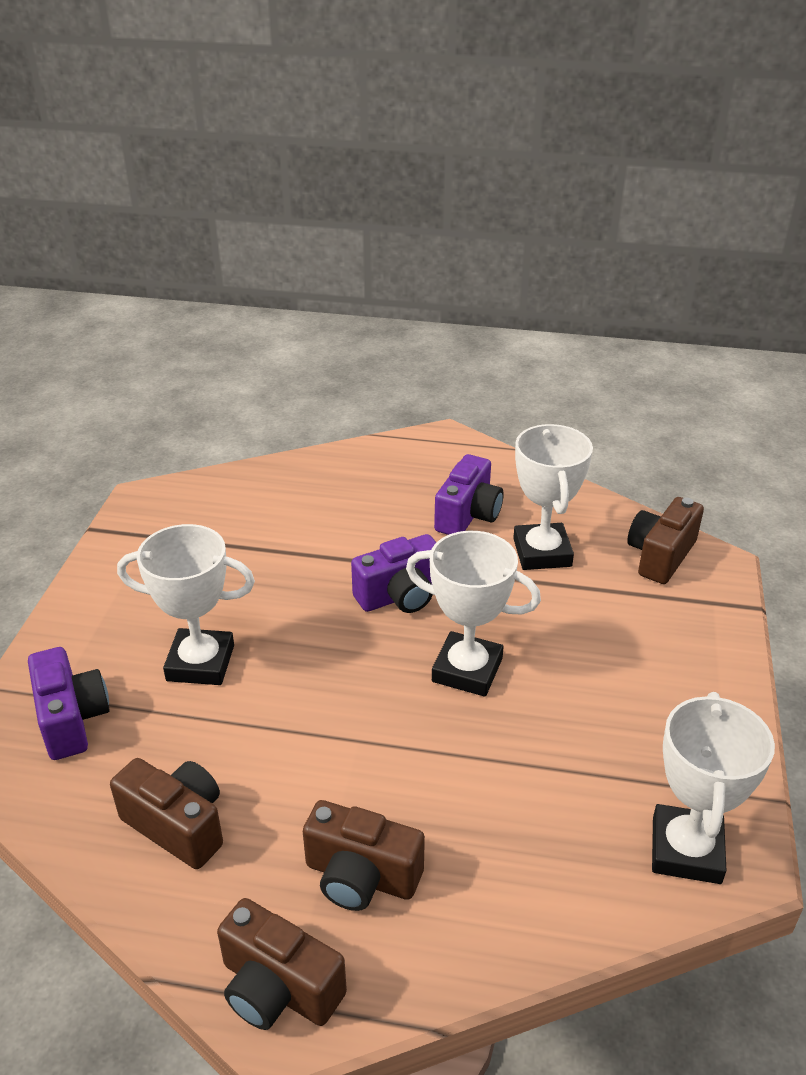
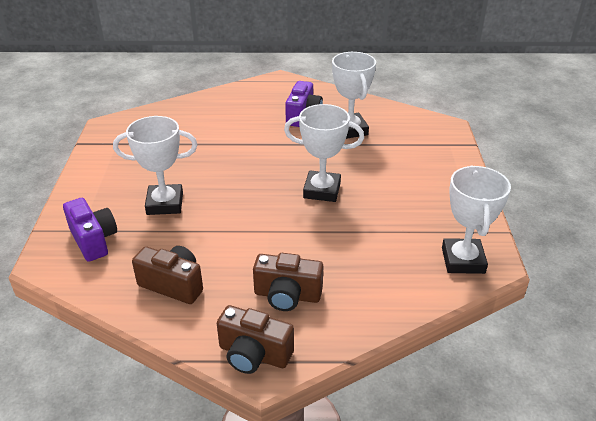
camera: 10 degrees left, 0 degrees up
purple camera [351,534,436,613] -> none
brown camera [627,497,704,584] -> none

